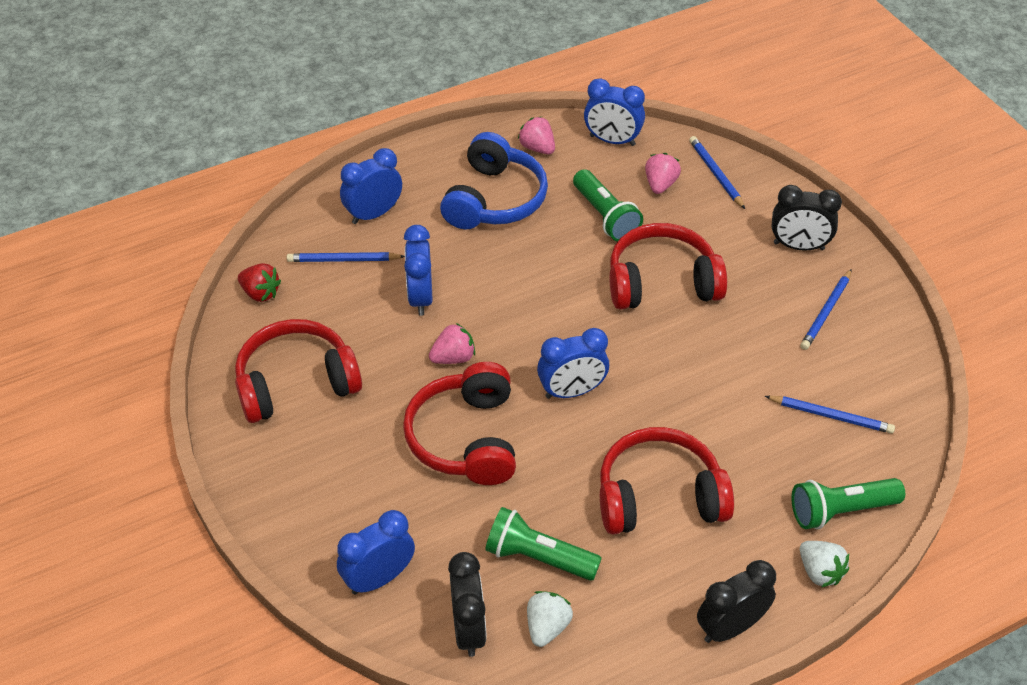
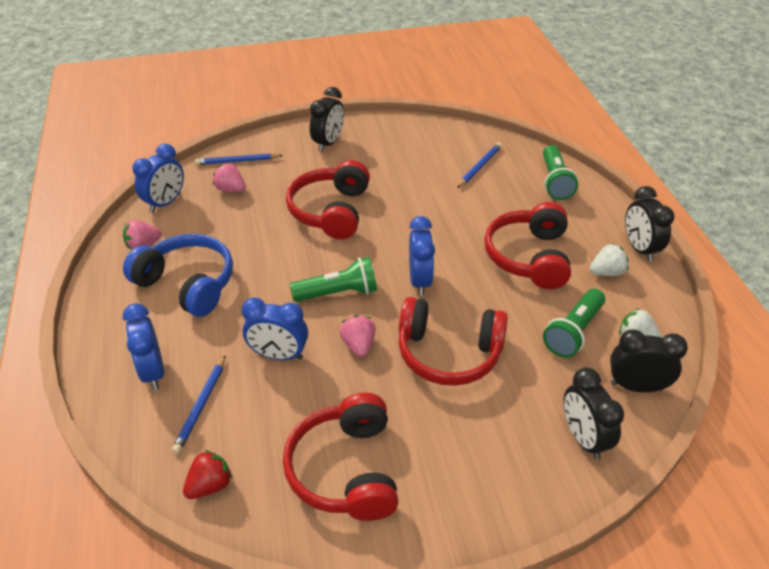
camera: 75 degrees left, 5 degrees down
blue clock [337,510,415,595] -> black clock [563,368,624,460]
green flashlight [573,169,643,241] -> green flashlight moved to [290,257,377,302]
blue pencil [800,269,852,350] -> none
white strawberry [800,541,849,588] -> white strawberry moved to [590,244,629,276]

